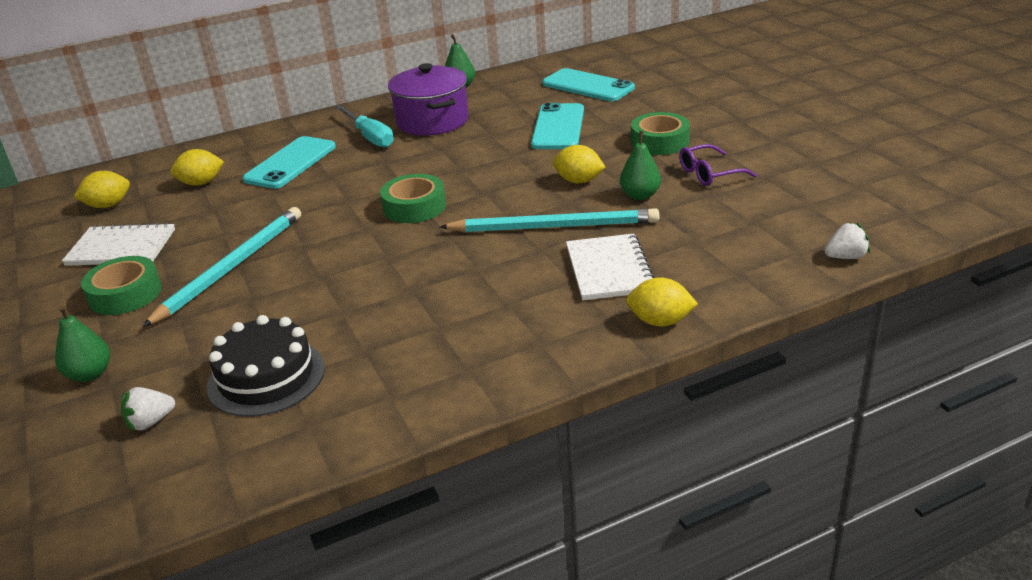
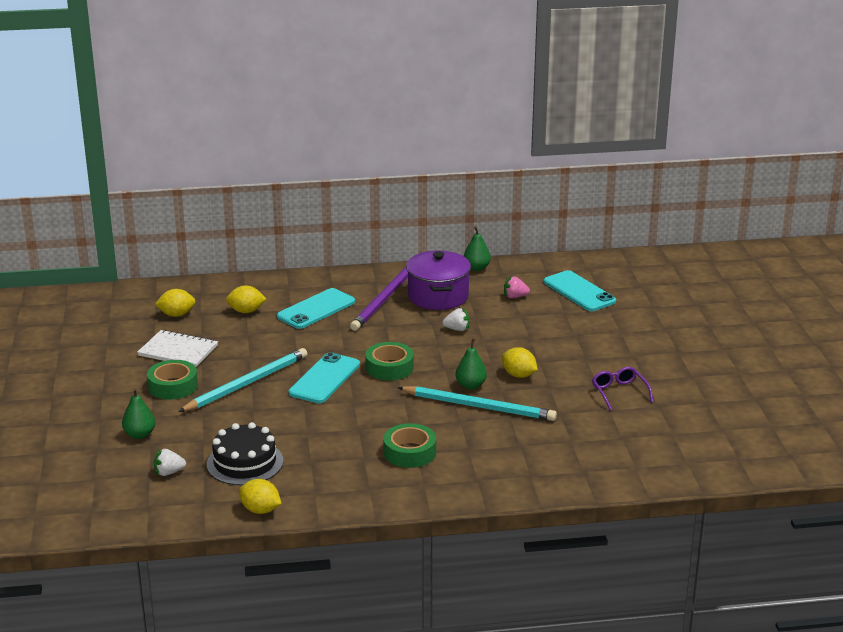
camera: 15 degrees right, 5 degrees down
turquoise screwdriver [335,105,394,148] -> purple pencil [350,267,408,331]
turquoise phone [531,103,584,149] -> turquoise phone moved to [289,352,360,403]
white notebook [566,233,654,300] -> none
green pear [620,131,661,200] -> green pear moved to [455,339,487,390]
yellow lemon [626,277,698,327] -> yellow lemon moved to [239,479,282,514]
green tape [631,112,690,155] -> green tape moved to [383,423,436,468]
purple glasses [679,144,757,186] -> purple glasses turned 75 degrees clockwise [592,367,653,411]
white strawberry [824,222,870,259] -> white strawberry moved to [442,308,470,331]
none -> pink strawberry [504,276,530,298]

